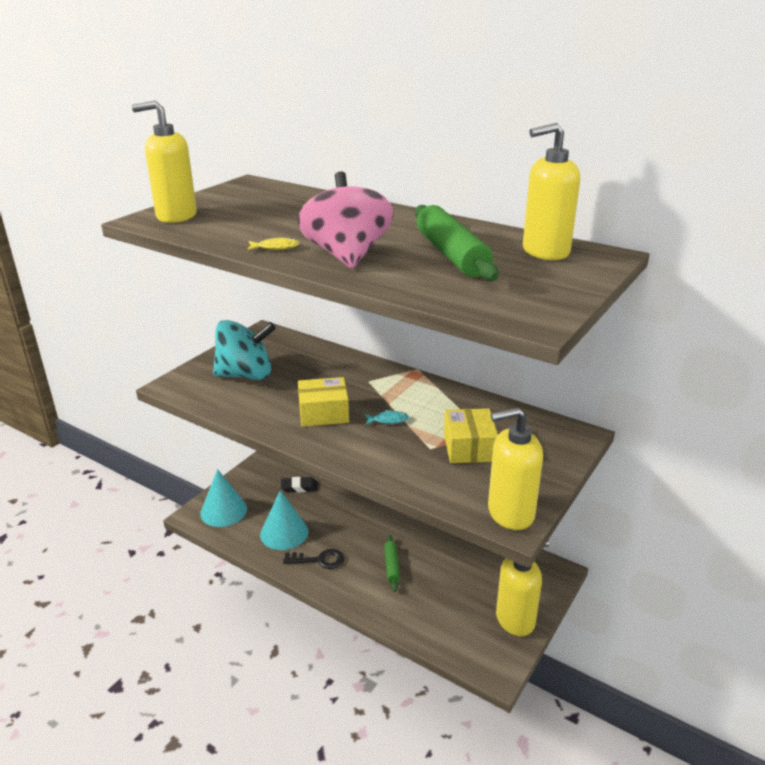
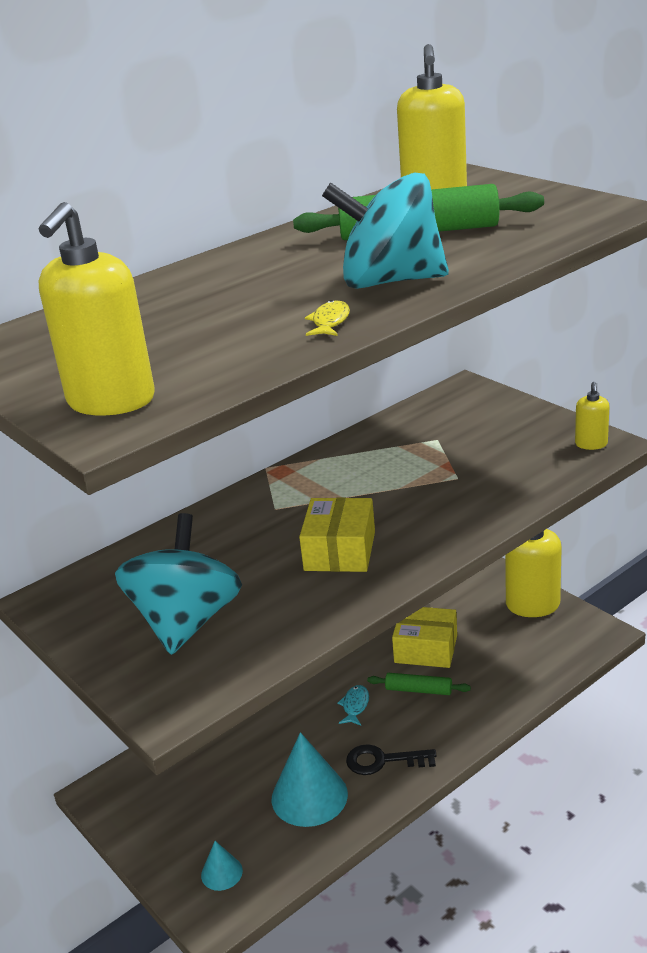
camera: 70 degrees left, 0 degrees up
turquoise cone [200,469,247,527] -> turquoise cone [201,841,243,891], size x0.51
black eraser [281,477,318,493] -> none
black key [283,549,344,569] -> black key turned 105 degrees counterclockwise [346,744,437,775]
pink spinning top [297,171,393,269] -> turquoise spinning top [322,173,449,289]
turquoise fish [365,410,409,425] -> turquoise fish moved to [337,685,369,726]
yellow box [444,408,498,463] -> yellow box moved to [392,607,457,668]
yellow soap dispenser [488,407,543,530] -> yellow soap dispenser [575,382,610,450], size x0.52

